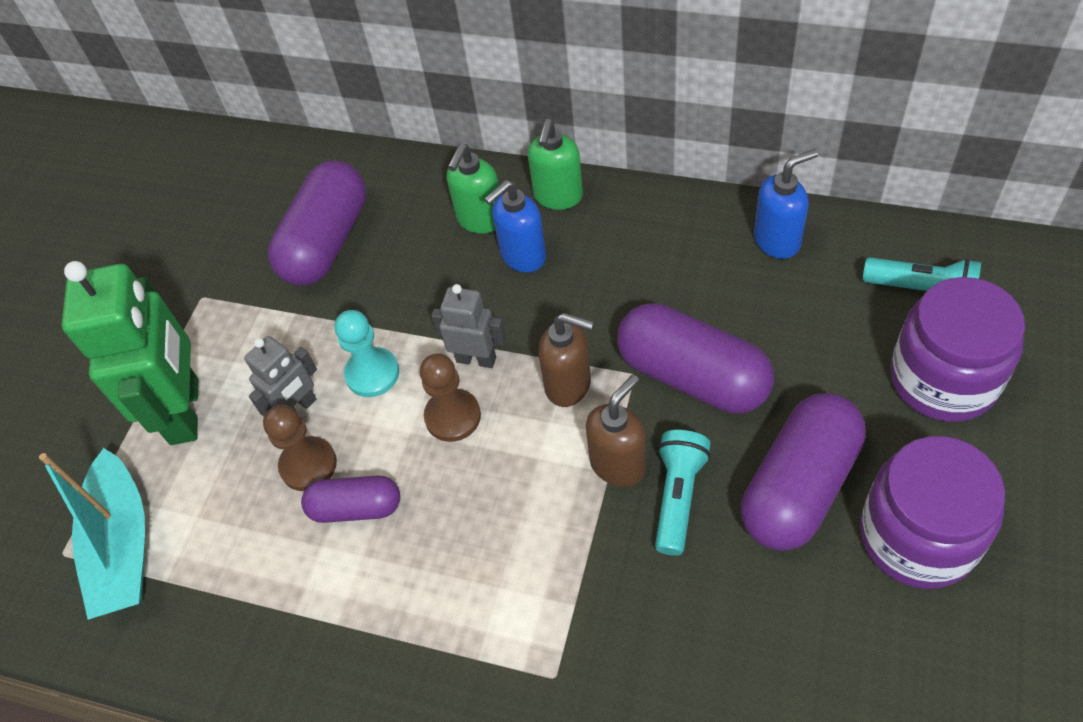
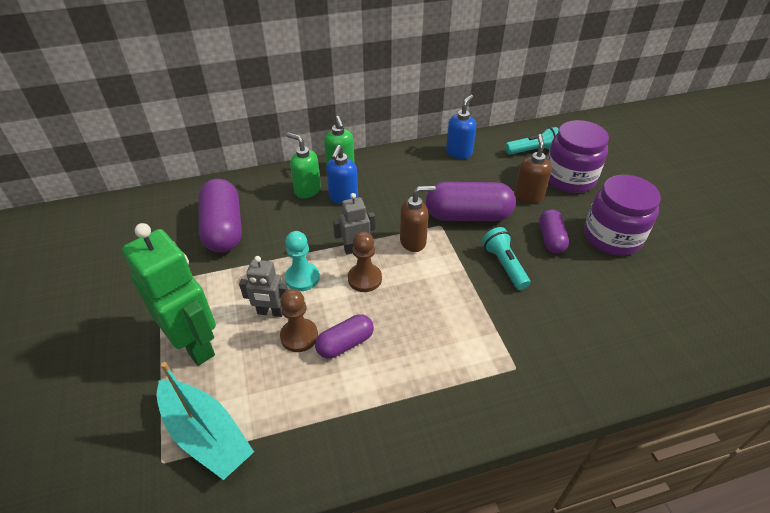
camera: 40 degrees left, 10 degrees down
grey robot [244,336,317,417] -> grey robot turned 90 degrees clockwise [239,256,288,317]
green soap dispenser [447,144,499,234] -> green soap dispenser turned 135 degrees clockwise [286,132,321,198]
brown soap dispenser [586,375,646,487] -> brown soap dispenser moved to [514,134,552,203]
purple capsule [741,393,866,551] -> purple capsule [539,209,569,253], size x0.58

